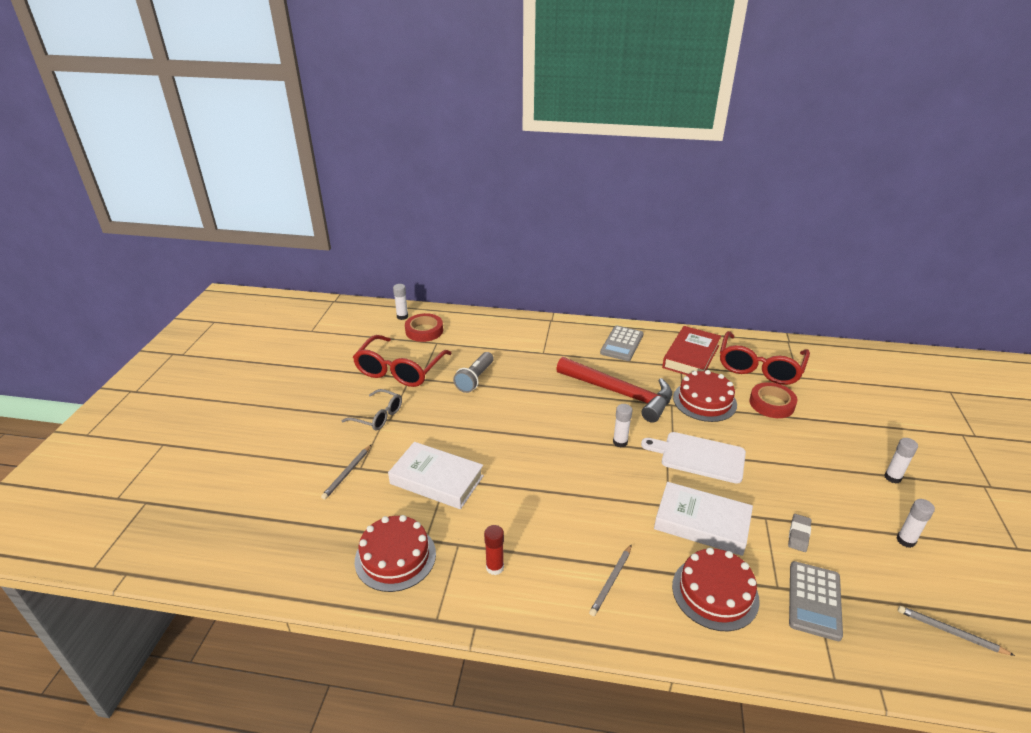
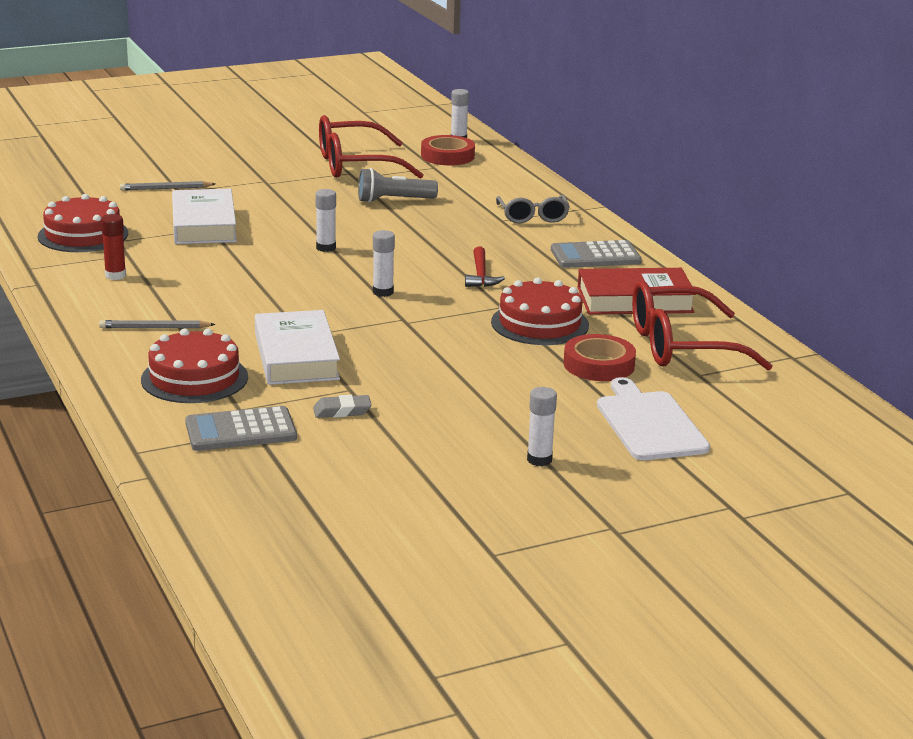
camera: 55 degrees right, 10 degrees down
grey glasses [342,389,402,430] -> grey glasses moved to [496,195,570,223]
red hammer [556,357,672,423] -> red hammer [465,246,505,287], size x0.45
white cutting board [641,432,746,484] -> white cutting board moved to [597,377,710,460]
white glue stick [896,499,935,548] -> white glue stick moved to [315,189,336,252]
grey pencil [898,606,1015,656] -> none

